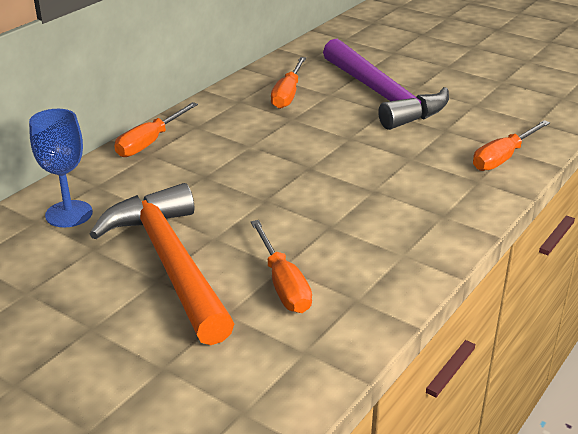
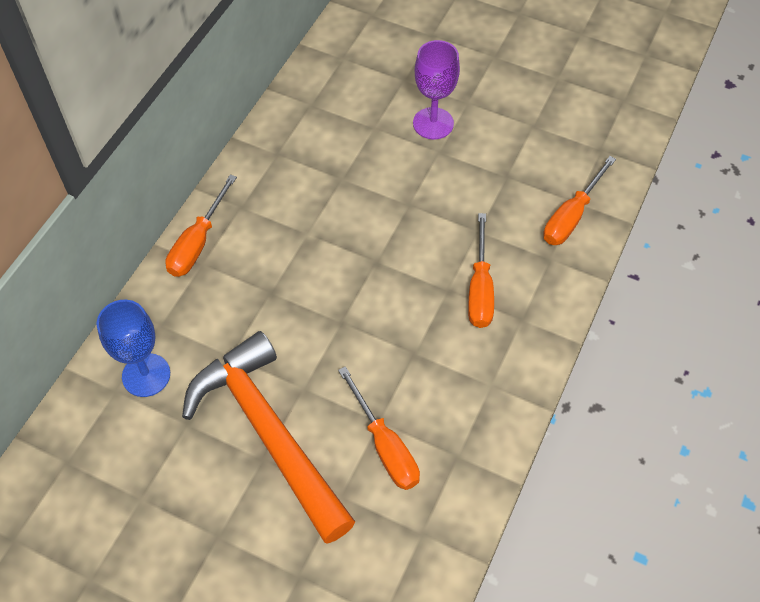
camera: 10 degrees left, 25 degrees up
orange screwdriver [271,57,306,109] -> orange screwdriver moved to [468,213,494,328]
purple hammer [323,39,449,130] -> purple goblet [413,40,460,139]

